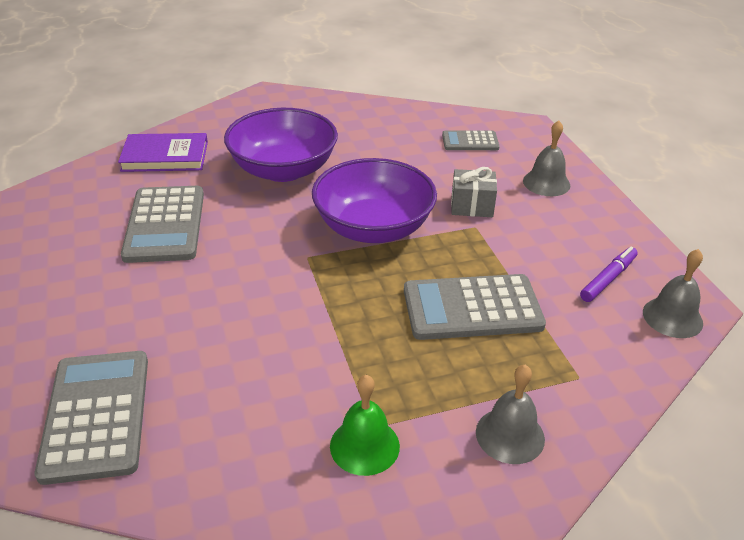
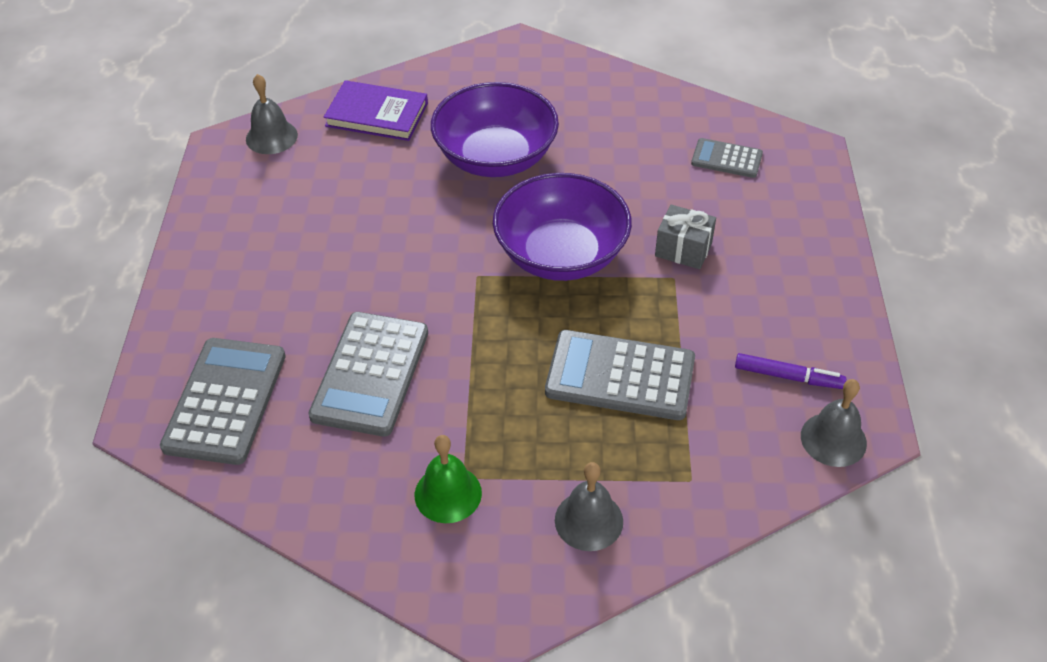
camera: 20 degrees right, 10 degrees up
grey calculator [121,186,204,263] -> grey calculator moved to [308,312,428,437]
grey bell [523,120,570,196] -> grey bell moved to [246,74,298,154]
purple marker [580,247,638,302] -> purple marker turned 45 degrees clockwise [735,353,846,389]

